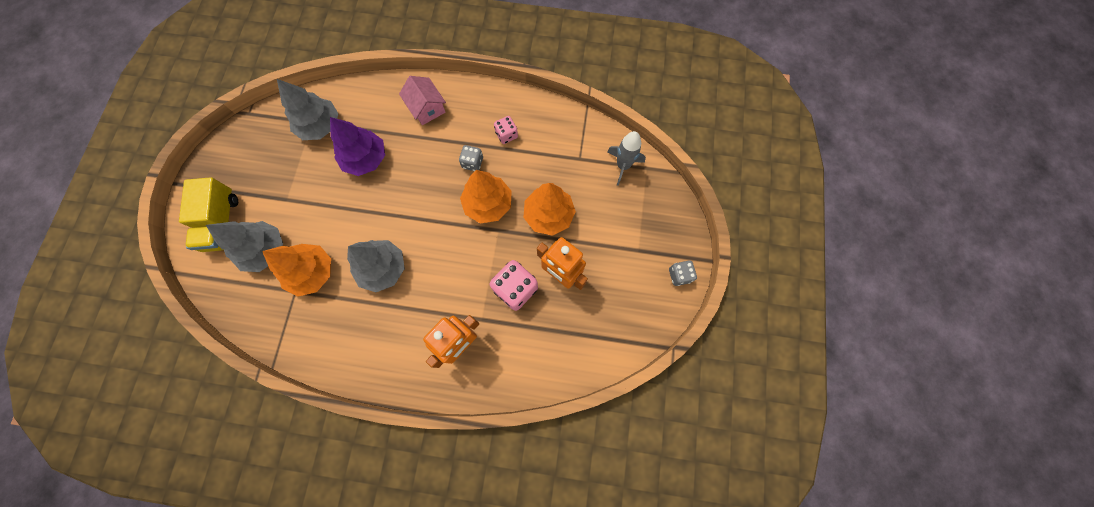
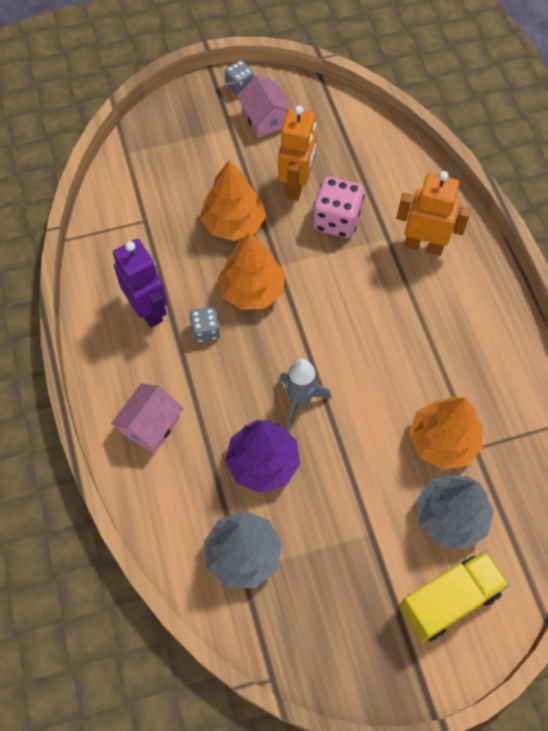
camera: 115 degrees left, 10 degrees down
grey tree [347,240,405,292] -> none
pink dice [494,116,518,144] -> purple robot [113,239,167,328]
grey rocket [607,131,646,186] -> grey rocket moved to [280,359,332,429]
none -> pink house [237,75,292,137]

